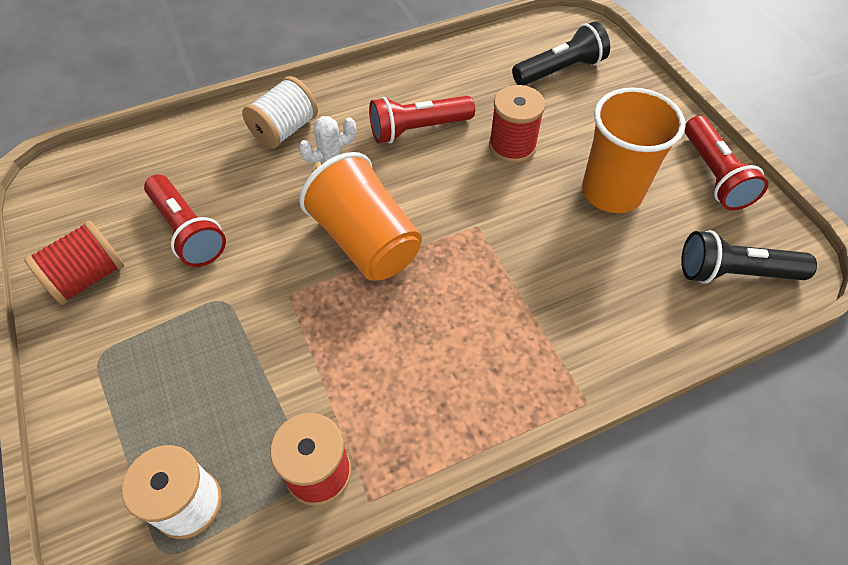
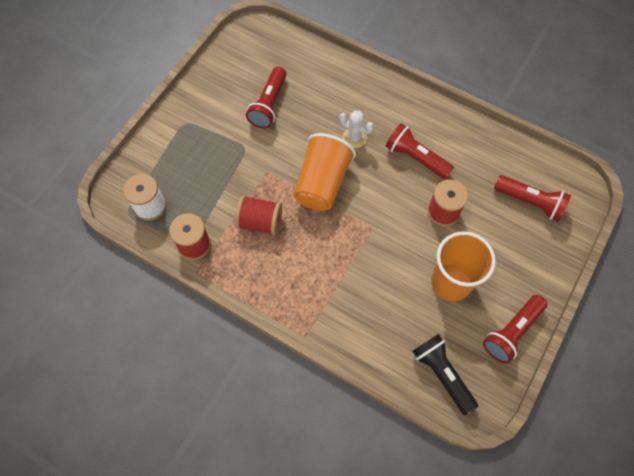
camera: 55 degrees right, 10 degrees up
red spool [24,220,124,305] -> red spool moved to [235,195,282,235]
white spool [242,76,318,149] -> none
black flashlight [512,21,610,86] -> red flashlight [494,175,571,222]

